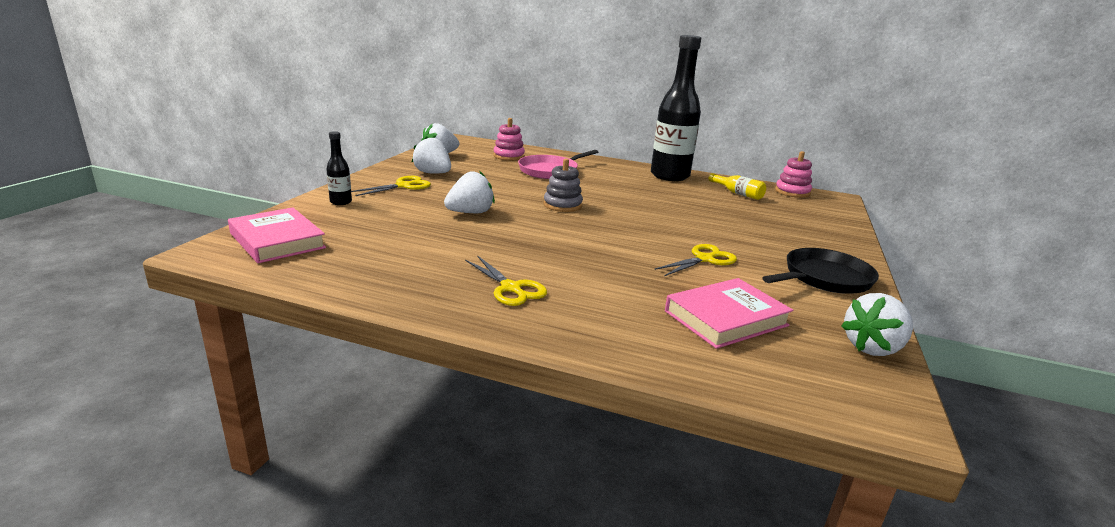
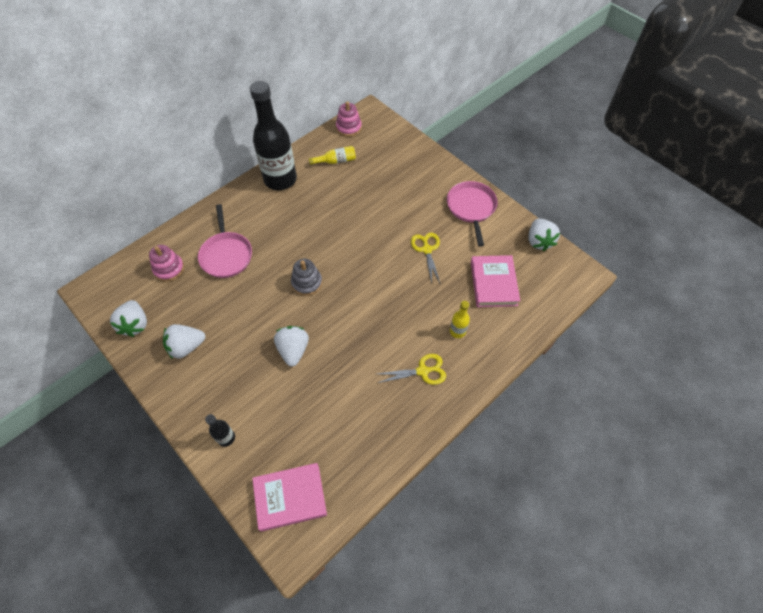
camera: 60 degrees left, 35 degrees up
yellow scissors [351,176,431,196] -> none
black pan [762,248,879,294] -> pink pan [447,181,498,247]
none -> yellow bottle [450,301,470,338]

